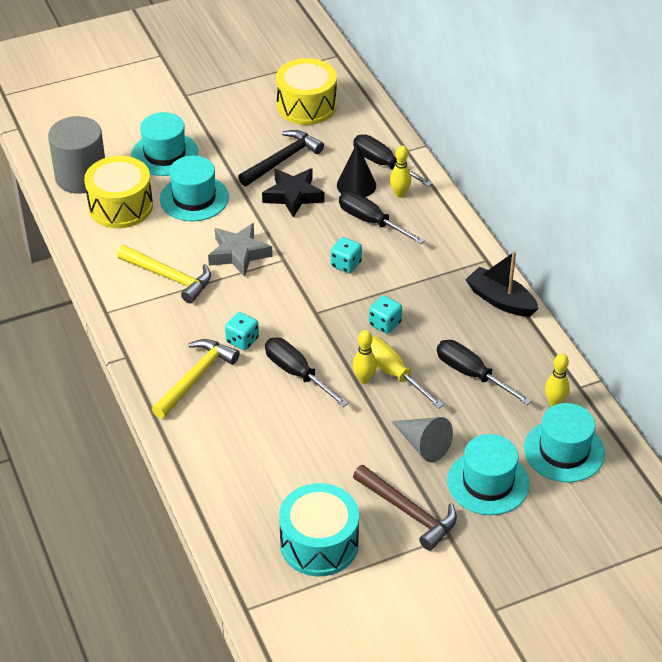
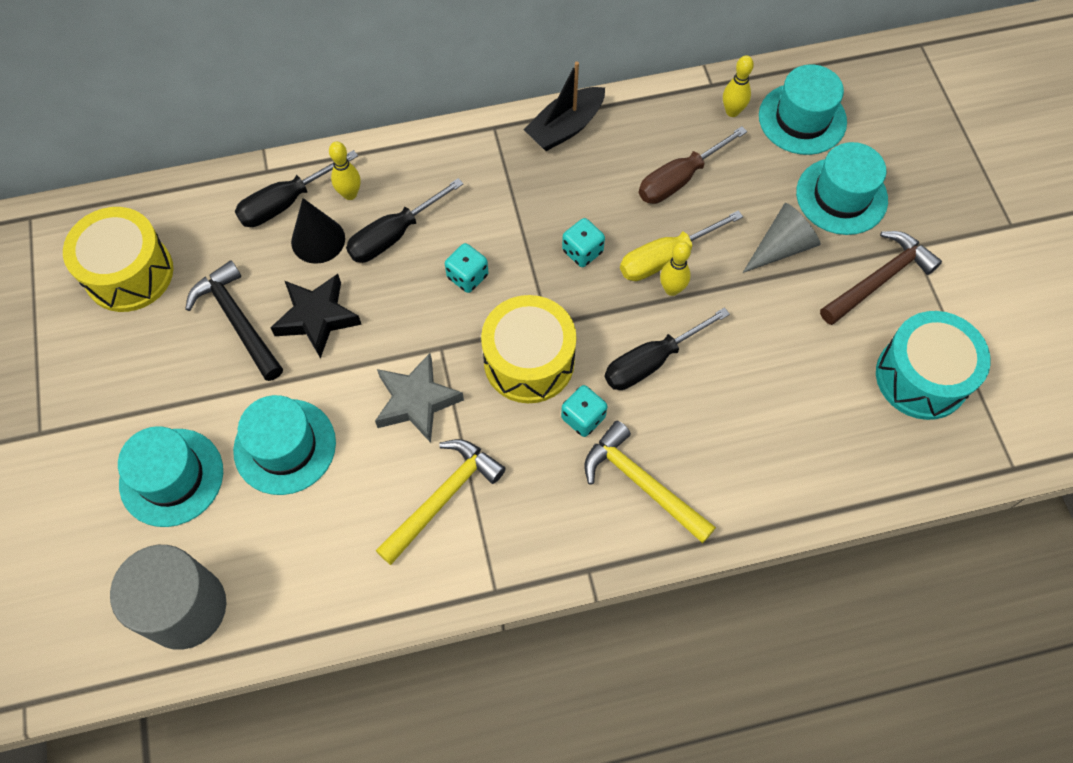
camera: 80 degrees left, 20 degrees up
yellow drum [84,156,153,228] -> yellow drum moved to [481,295,576,403]
black screwdriver [437,340,532,405] -> brown screwdriver [639,126,747,204]

